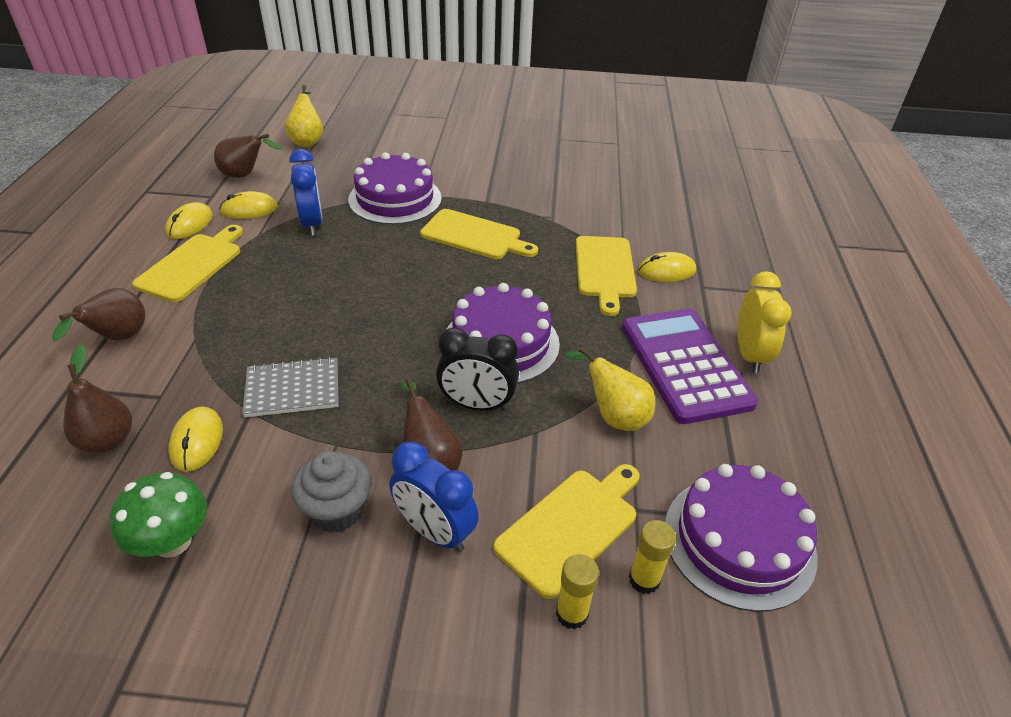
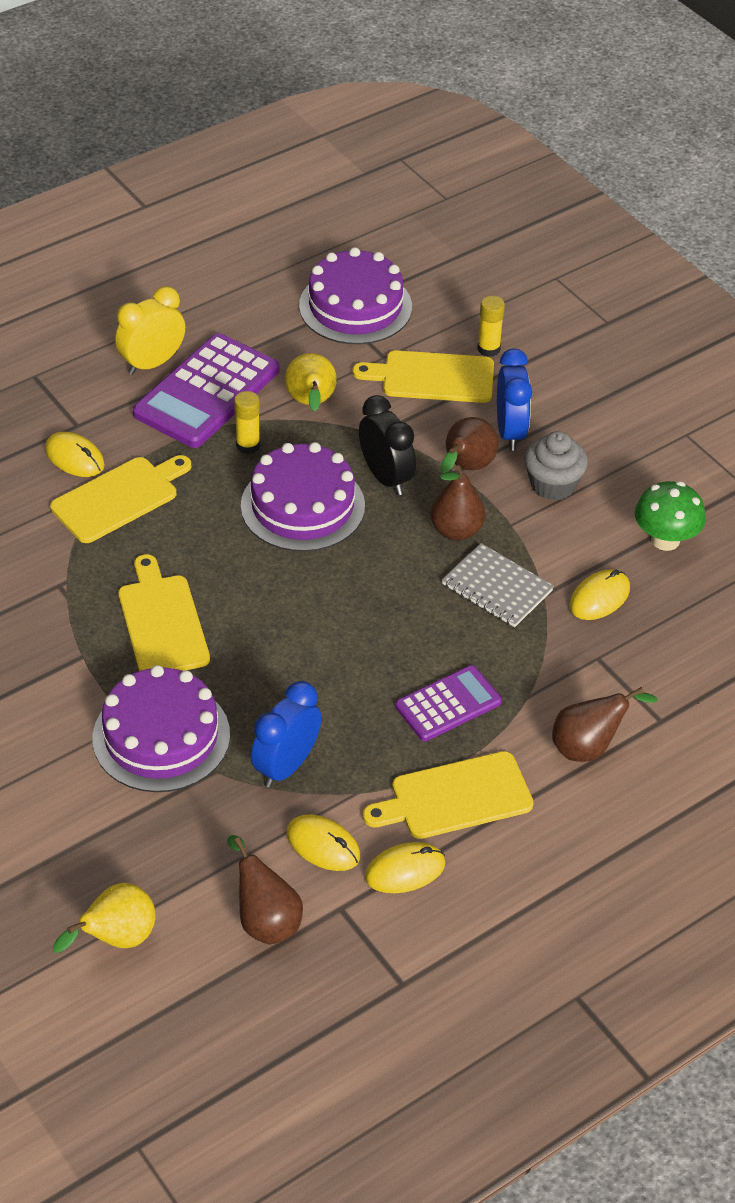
camera: 130 degrees left, 5 degrees up
brown pear [63,344,132,453] -> brown pear moved to [430,465,485,540]
yellow glue stick [629,520,676,594] -> yellow glue stick moved to [234,391,260,454]
none -> purple calculator [395,665,502,741]

